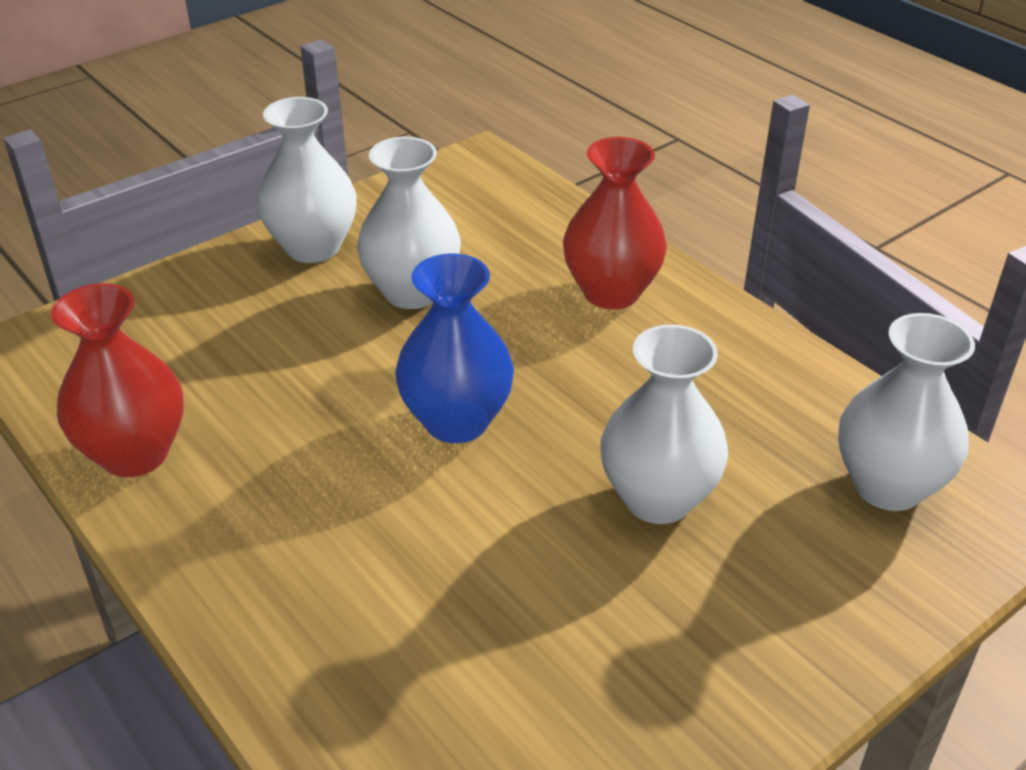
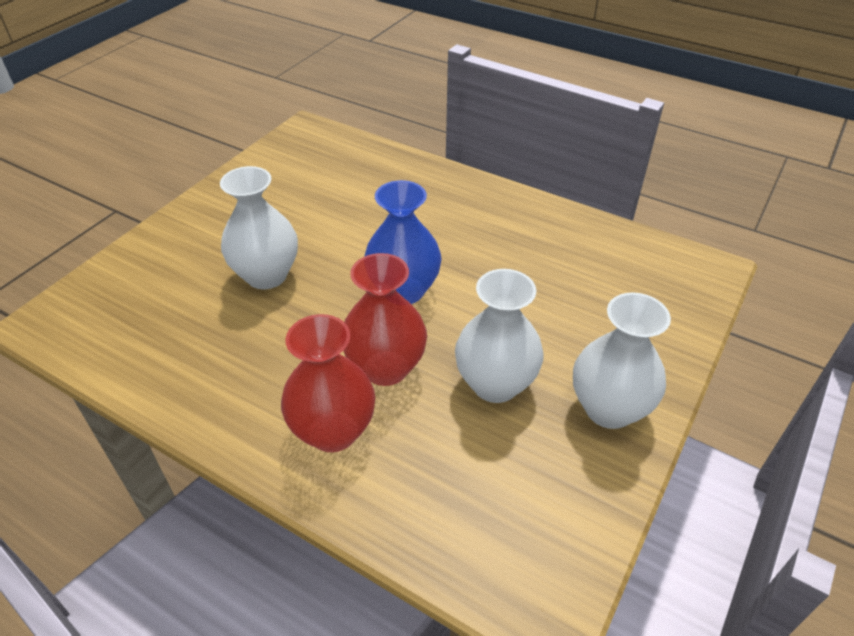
camera: 160 degrees right, 5 degrees up
red vase [51,283,184,477] -> red vase moved to [343,253,427,386]
white vase [838,313,975,511] -> none

